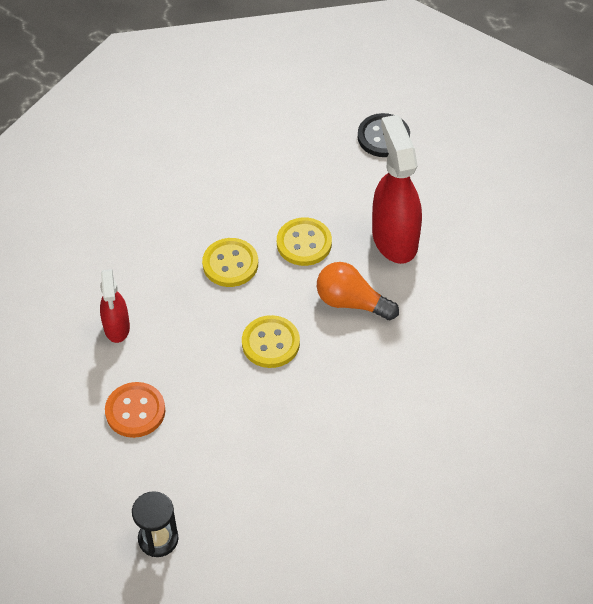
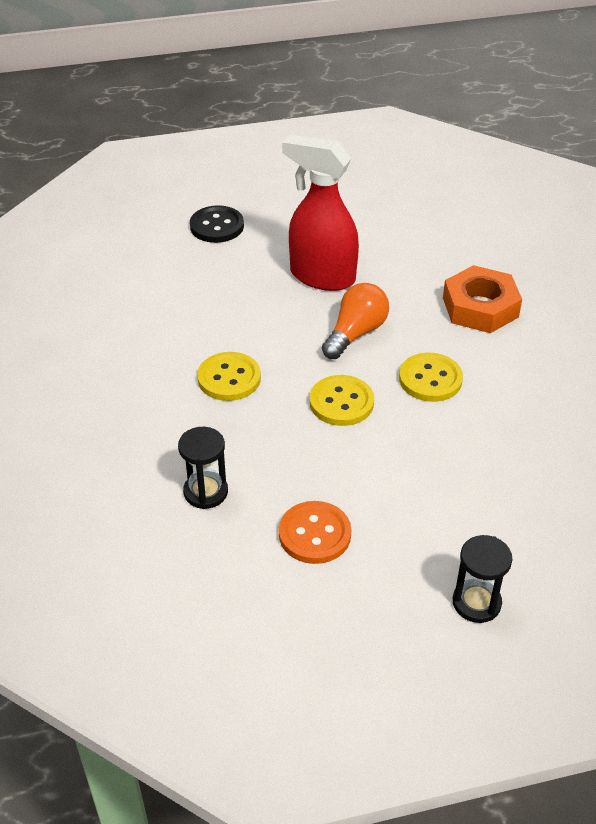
camera: 50 degrees left, 10 degrees down
red spray bottle [100,269,130,343] -> black hourglass [178,427,228,509]
yellow button [277,217,332,266] -> yellow button moved to [399,353,463,402]
orange light bulb [317,262,399,320] -> orange light bulb turned 150 degrees clockwise [322,283,389,359]
none -> orange nut [443,265,522,333]

